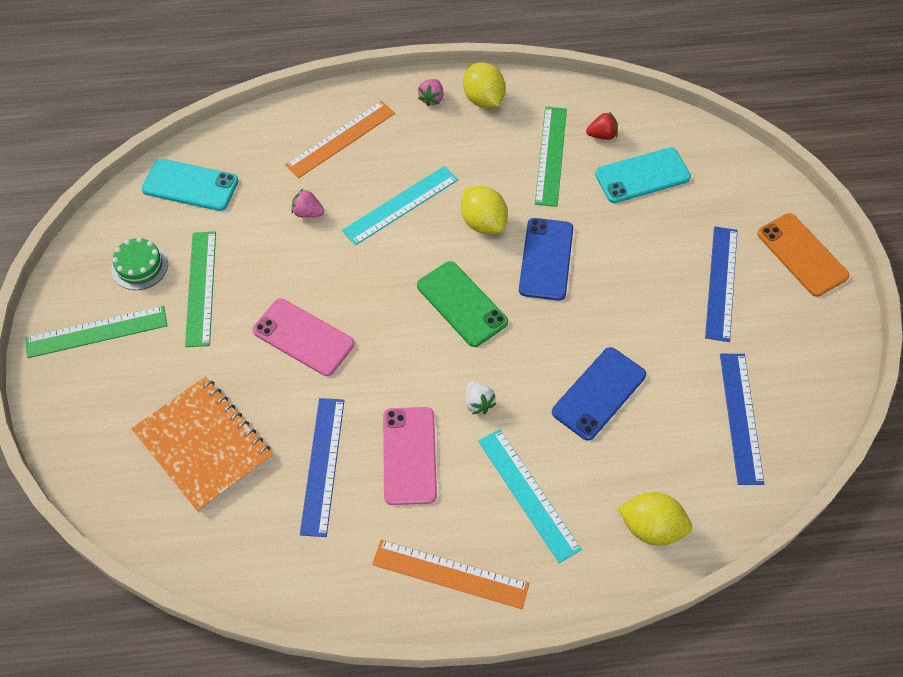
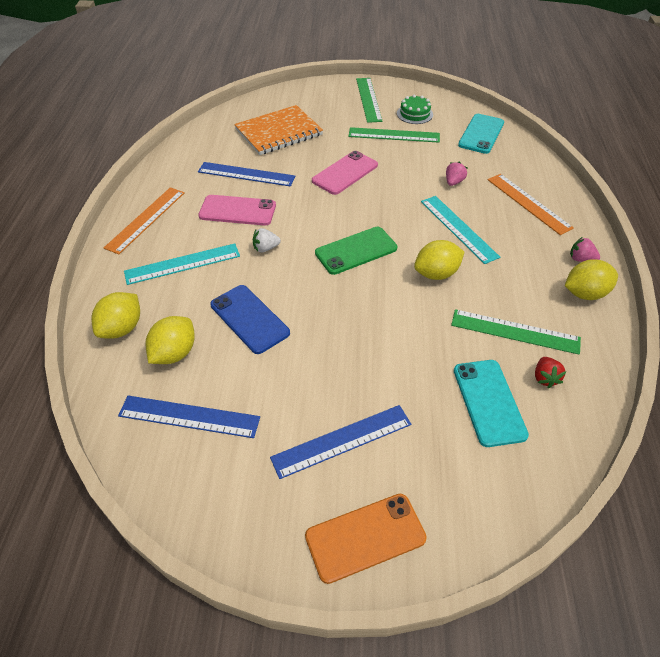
camera: 100 degrees right, 10 degrees down
blue phone [519,218,573,301] -> none
blue ruler [705,226,738,342] -> blue ruler turned 45 degrees counterclockwise [270,405,411,479]
none -> yellow lemon [146,316,195,364]

